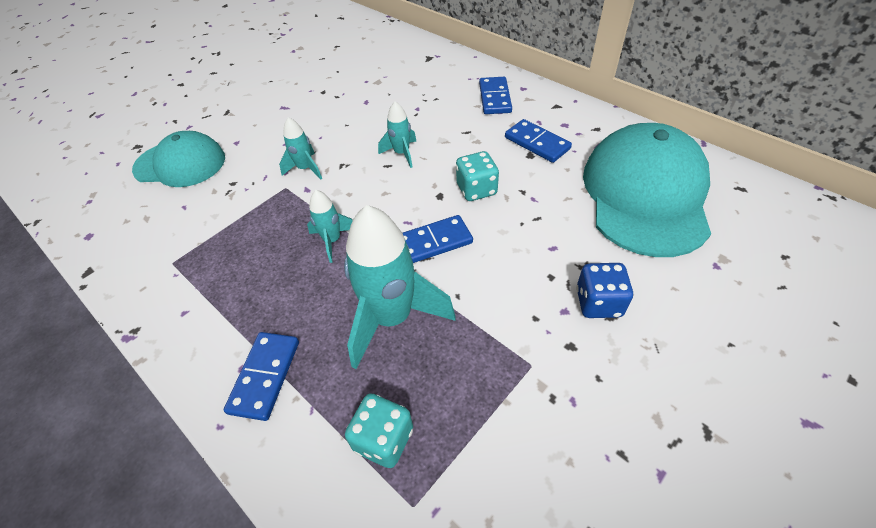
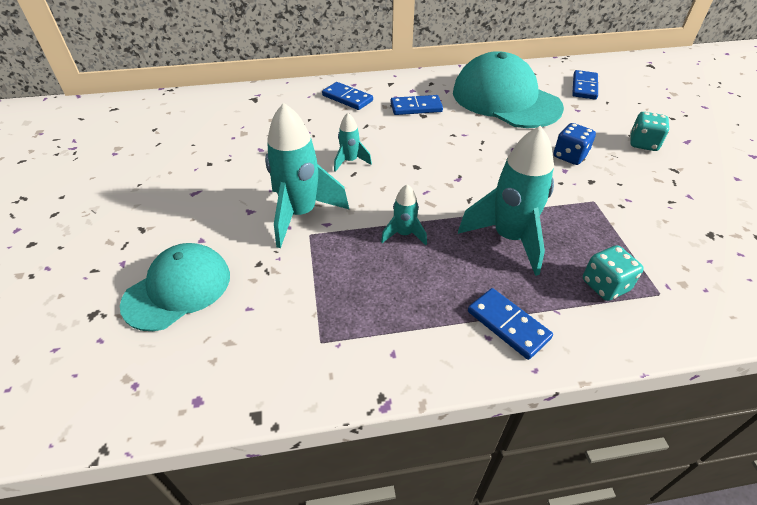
camera: 55 degrees left, 5 degrees down
turquoise rocket [279,117,322,180] -> turquoise rocket [265,102,350,248], size x2.00
blue domino [403,215,473,263] -> blue domino moved to [572,70,598,100]
turquoise dice [456,151,499,201] -> turquoise dice moved to [630,112,669,151]

